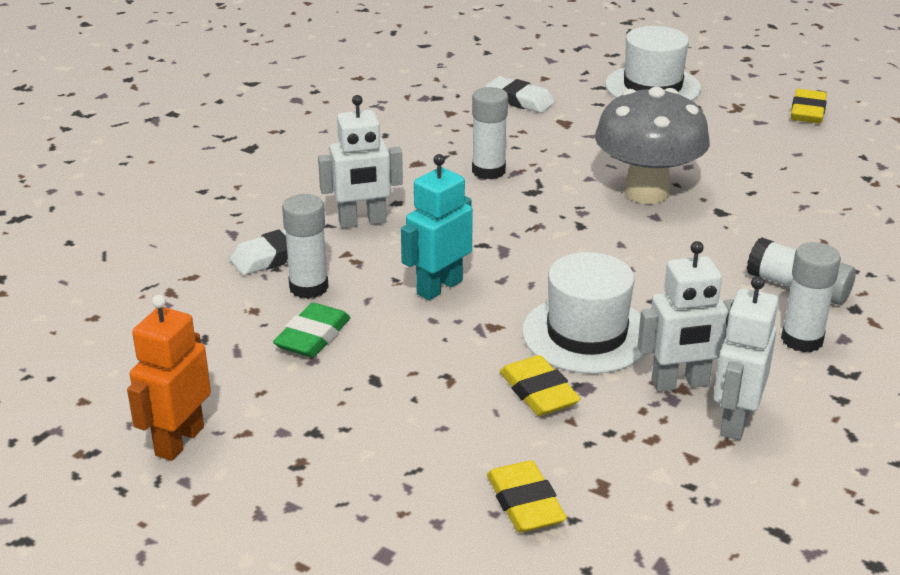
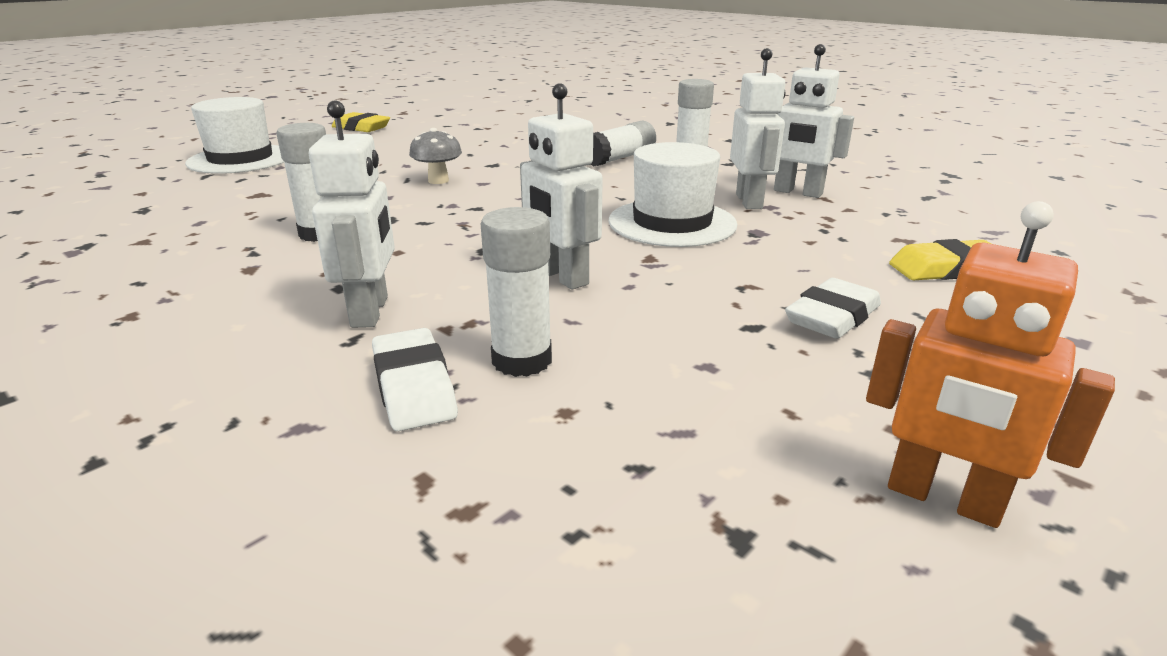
camera: 80 degrees left, 5 degrees down
green eraser [273,303,350,358] -> none
turquoise robot [401,154,473,300] -> white robot [520,84,603,290]
white eraser [485,76,555,113] -> white eraser moved to [785,278,881,339]
yellow eraser [500,355,581,416] -> none
grey mushroom [595,87,710,204] -> grey mushroom [409,128,462,184], size x0.46

